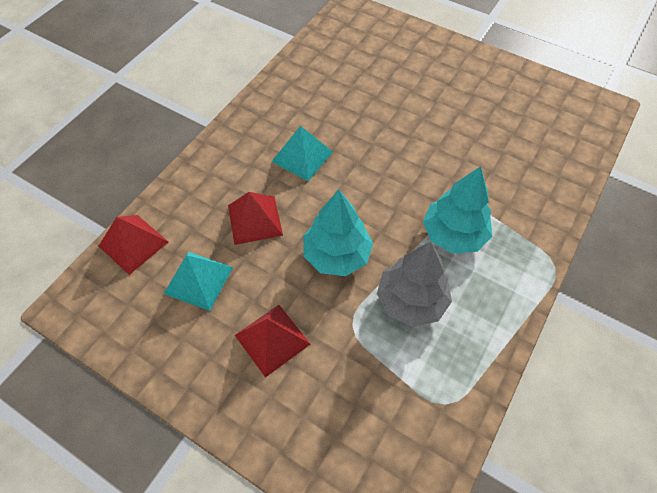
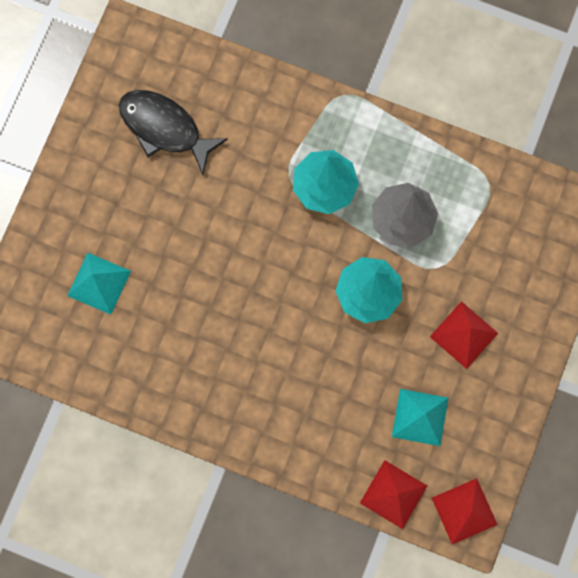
camera: 100 degrees left, 20 degrees up
red pyramid [228,192,283,245] -> red pyramid moved to [432,478,498,545]
turquoise pyramid [271,126,333,181] -> turquoise pyramid moved to [67,252,131,315]
none -> black fish [119,90,228,175]

